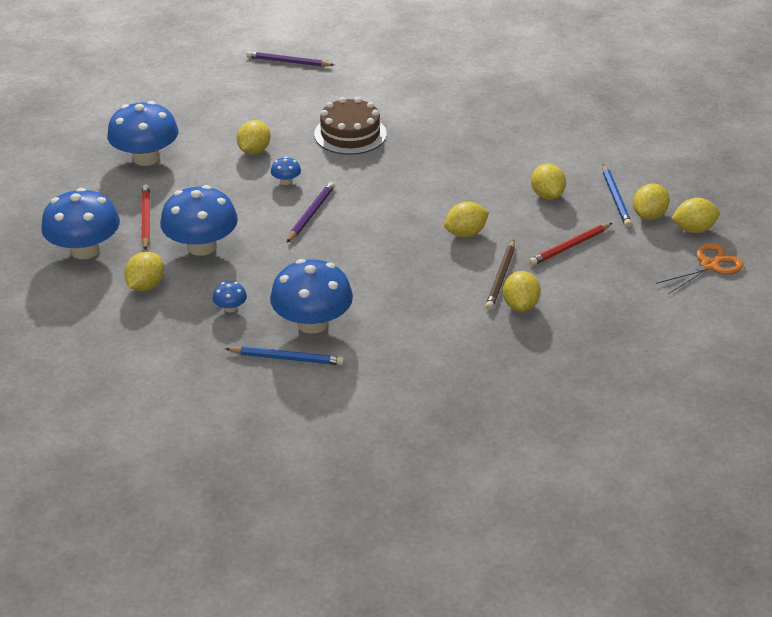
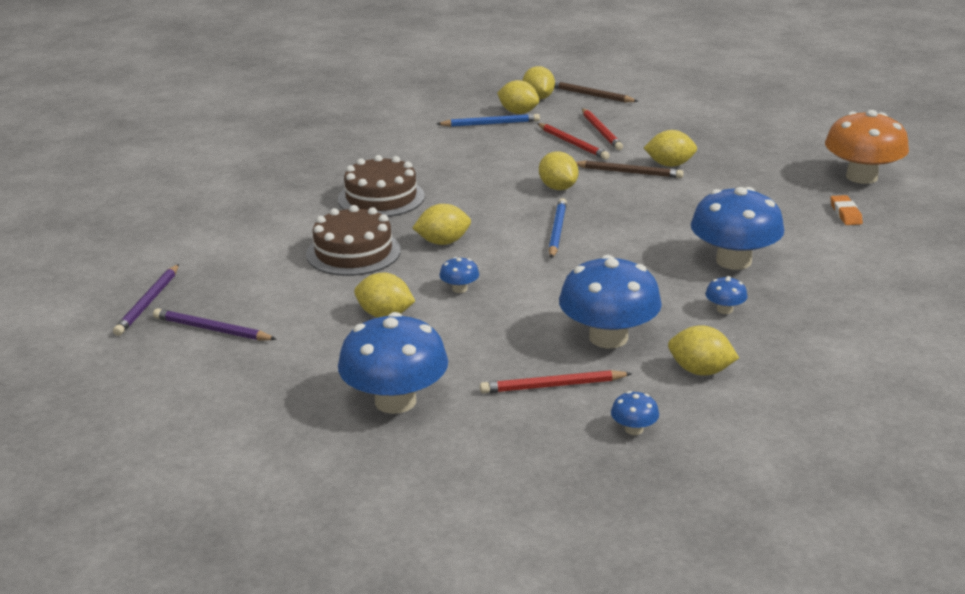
camera: 90 degrees left, 10 degrees down
blue mushroom [41,188,120,259] -> blue mushroom [611,391,659,435], size x0.42
blue pencil [225,346,344,365] -> blue pencil moved to [549,198,567,259]
purple pencil [287,182,335,242] -> purple pencil moved to [153,308,277,341]
yellow lemon [531,163,566,200] -> yellow lemon moved to [412,204,471,245]
orange scissors [656,243,743,294] -> brown pencil [554,81,639,102]
none -> brown cake [338,155,425,217]
none -> red pencil [582,108,623,150]
none -> orange mushroom [825,110,909,184]
none -> orange eraser [831,195,863,225]

